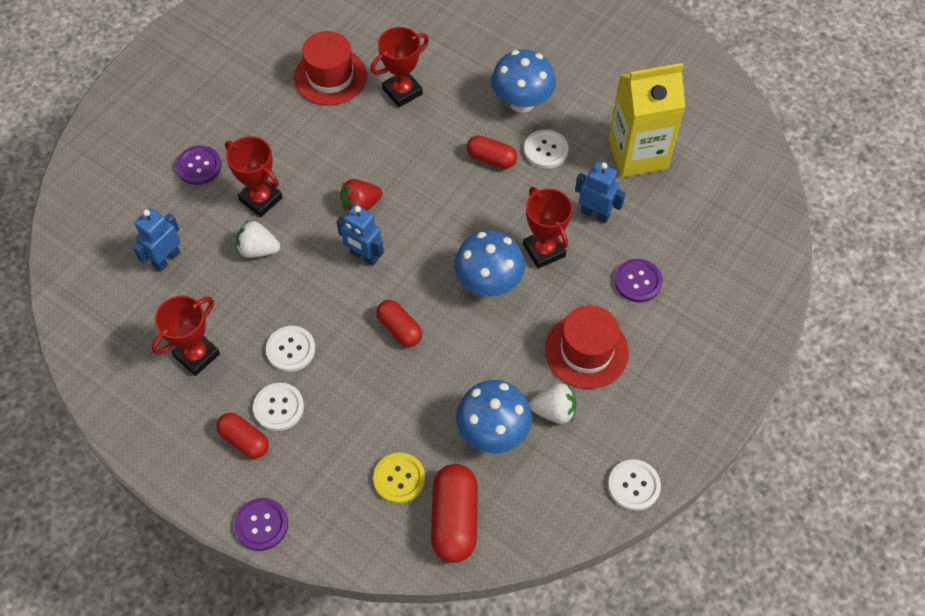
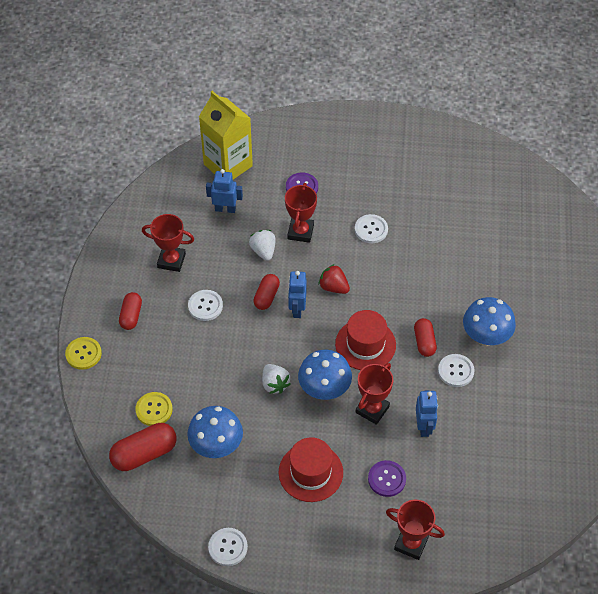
camera: 60 degrees right, 5 degrees down
purple button [234,498,288,551] -> yellow button [65,337,102,370]
white button [253,383,304,431] -> white button moved to [355,214,388,243]
red hat [294,31,367,105] -> red hat moved to [335,310,396,370]
red trophy [371,27,429,107] -> red trophy moved to [386,500,445,560]
red capsule [376,300,422,347] -> red capsule moved to [253,274,280,310]
white strawberry [529,383,577,424] -> white strawberry moved to [262,364,290,394]
yellow carton [608,63,685,177] -> yellow carton moved to [199,91,253,180]

